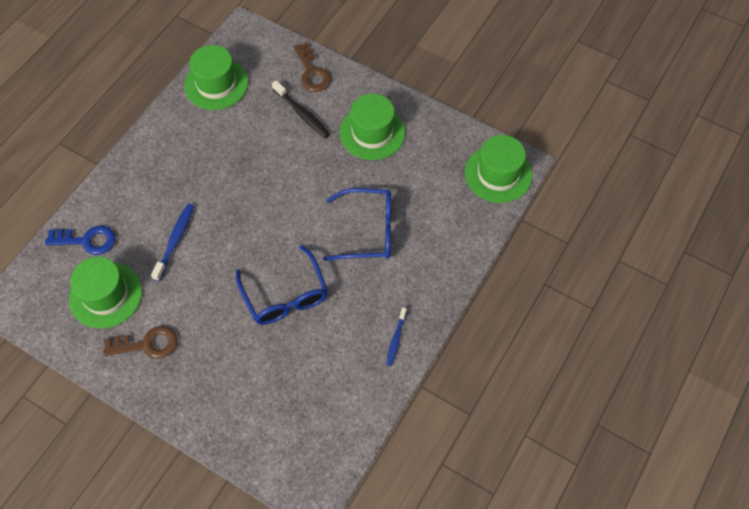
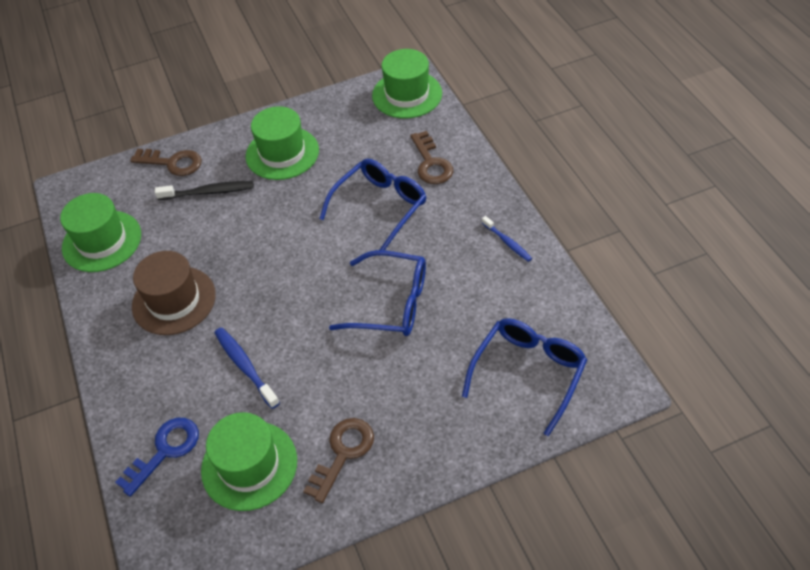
camera: 50 degrees left, 10 degrees down
none -> brown hat [132,251,216,335]
none -> brown key [410,131,453,184]
none -> blue glasses [462,318,587,436]

